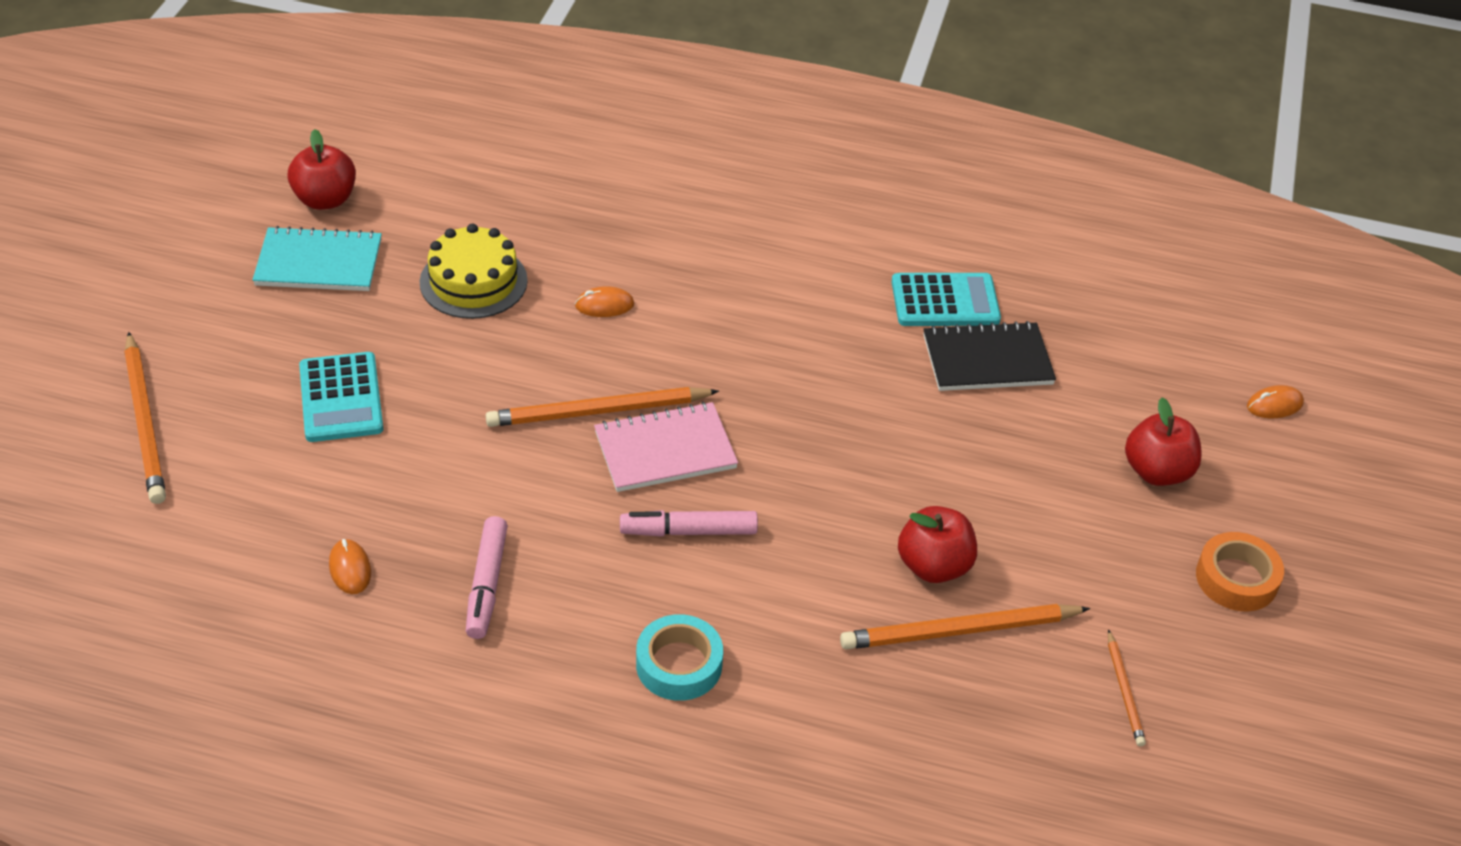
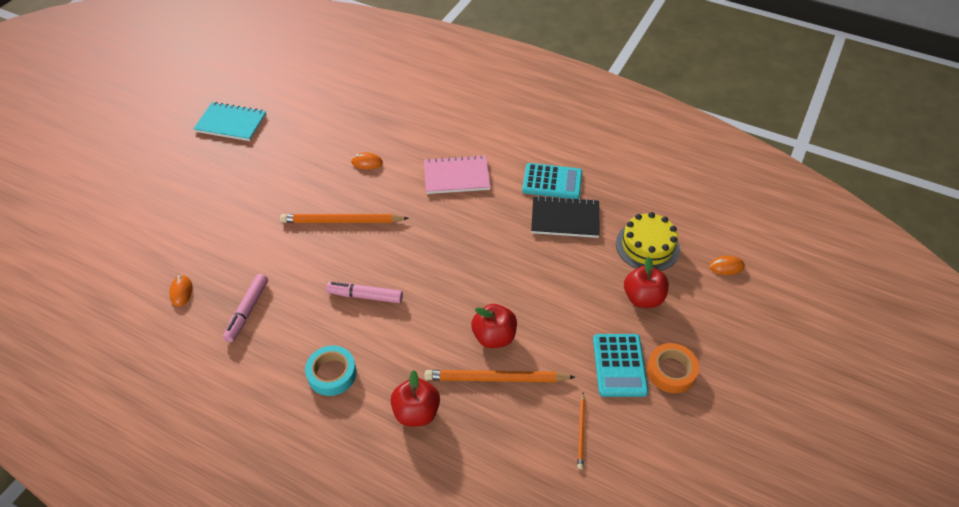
camera: 15 degrees right, 5 degrees up
orange pencil [124,332,166,504] -> none
red apple [287,129,356,210] -> red apple moved to [390,370,440,427]
turquoise calculator [299,352,383,442] -> turquoise calculator moved to [593,334,648,397]
yellow cake [420,224,528,319] -> yellow cake moved to [616,212,680,271]
pink notebook [594,402,738,492] -> pink notebook moved to [424,155,491,194]

